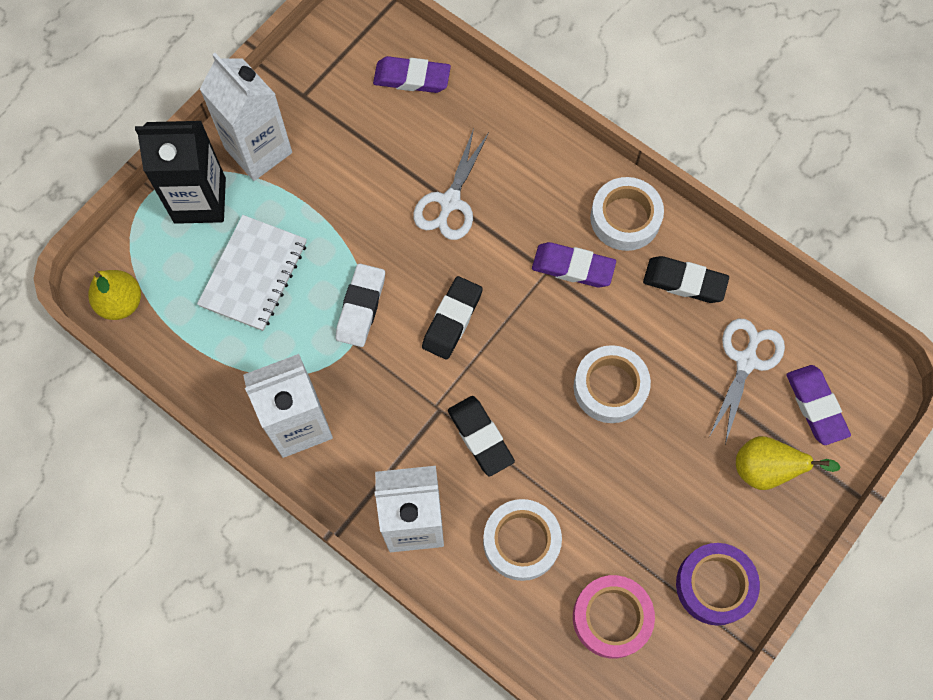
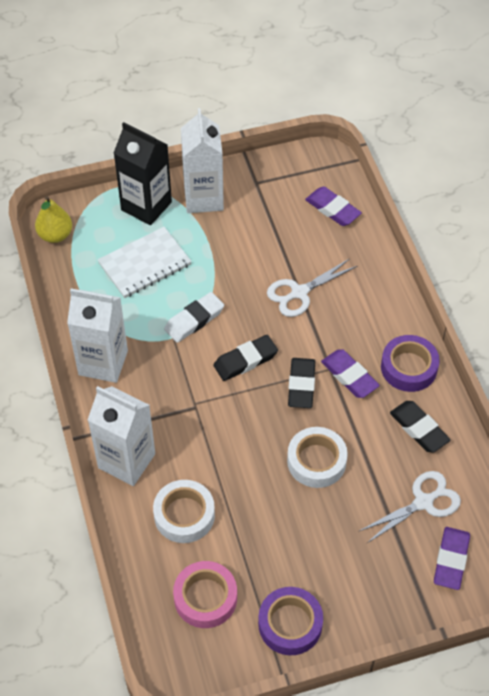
camera: 35 degrees right, 15 degrees down
black eraser [448,396,515,476] -> black eraser moved to [288,358,315,408]
white tape [590,177,664,251] -> purple tape [381,335,440,392]
yellow pear [736,436,841,490] -> none

